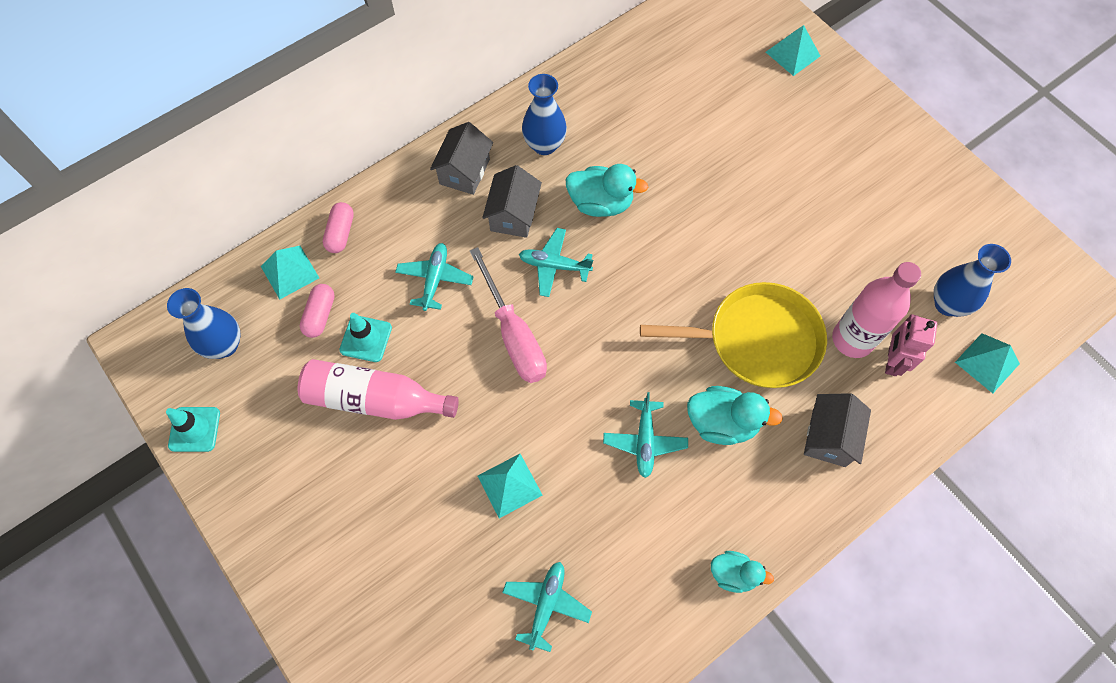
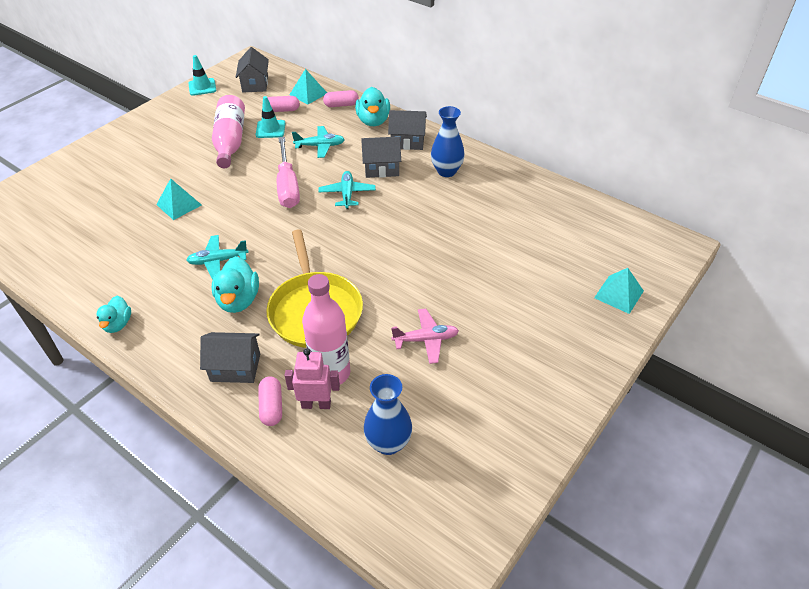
camera: 75 degrees right, 20 degrees down
blue vase [167,288,241,359] -> grey house [236,47,269,92]
pink screwdriver [470,247,547,383] -> pink screwdriver turned 60 degrees counterclockwise [277,137,300,208]
turquoise plane [502,562,592,652] -> none
turquoise duck [565,164,648,217] -> turquoise duck moved to [355,87,390,126]
turquoise pyramid [955,333,1020,393] -> none
none -> pink capsule [258,376,282,426]
none -> pink plane [391,309,459,364]

